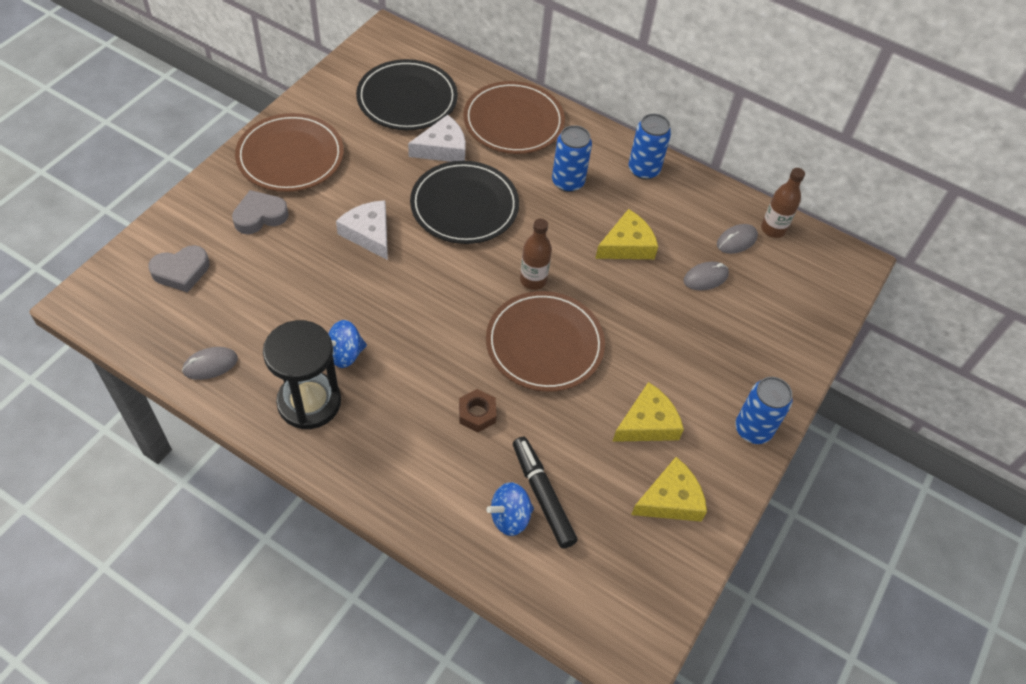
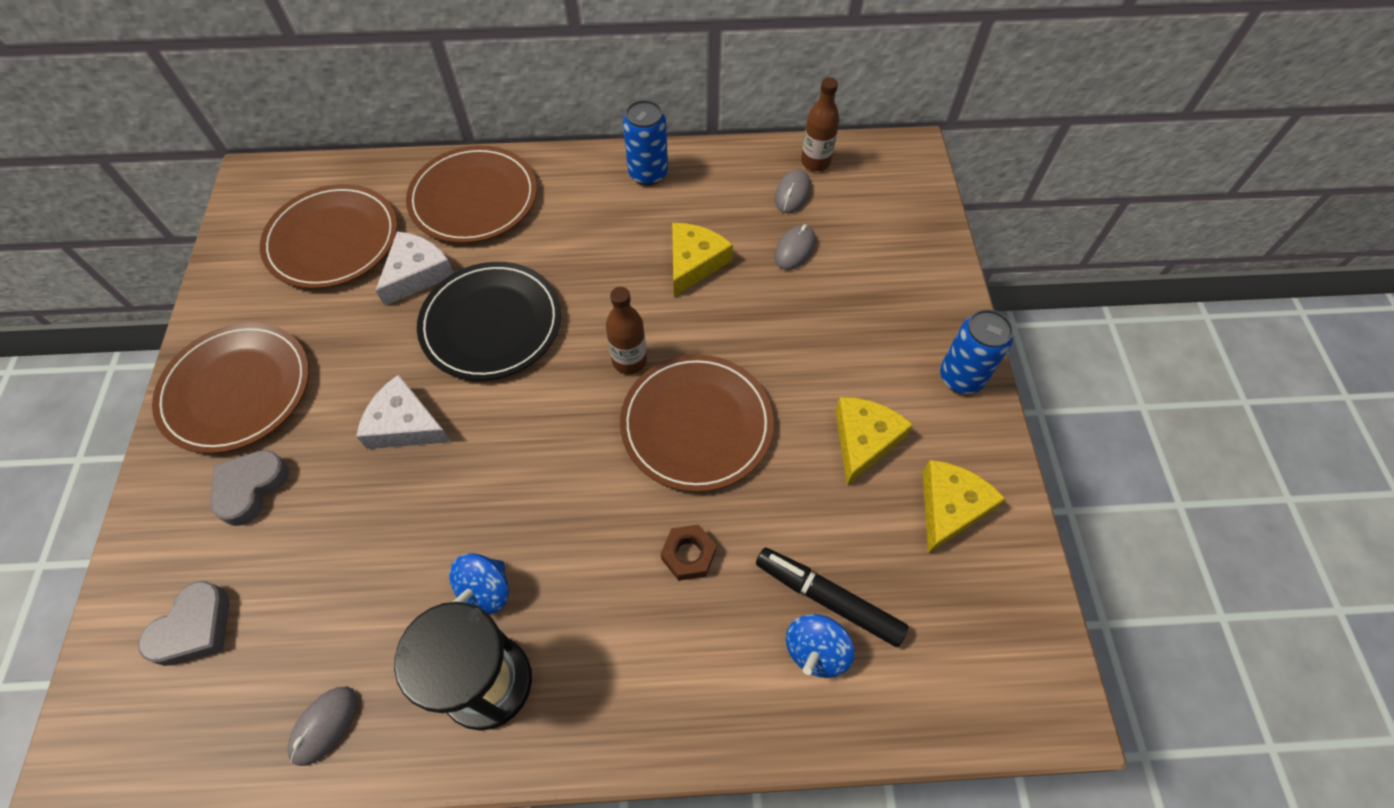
camera: 30 degrees left, 5 degrees up
black plate [356,59,458,130] -> brown plate [260,184,398,289]
blue can [552,125,592,192] -> none

